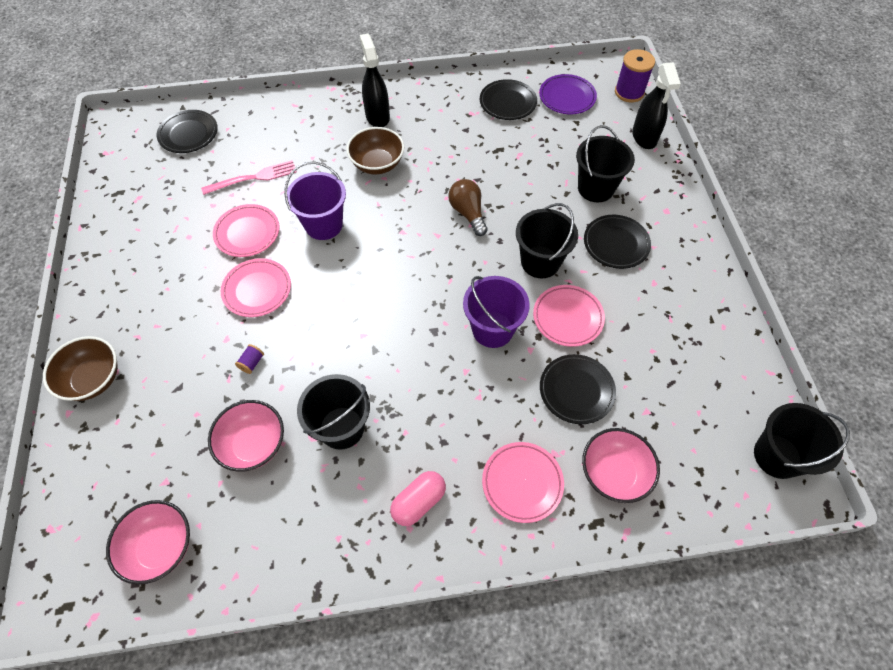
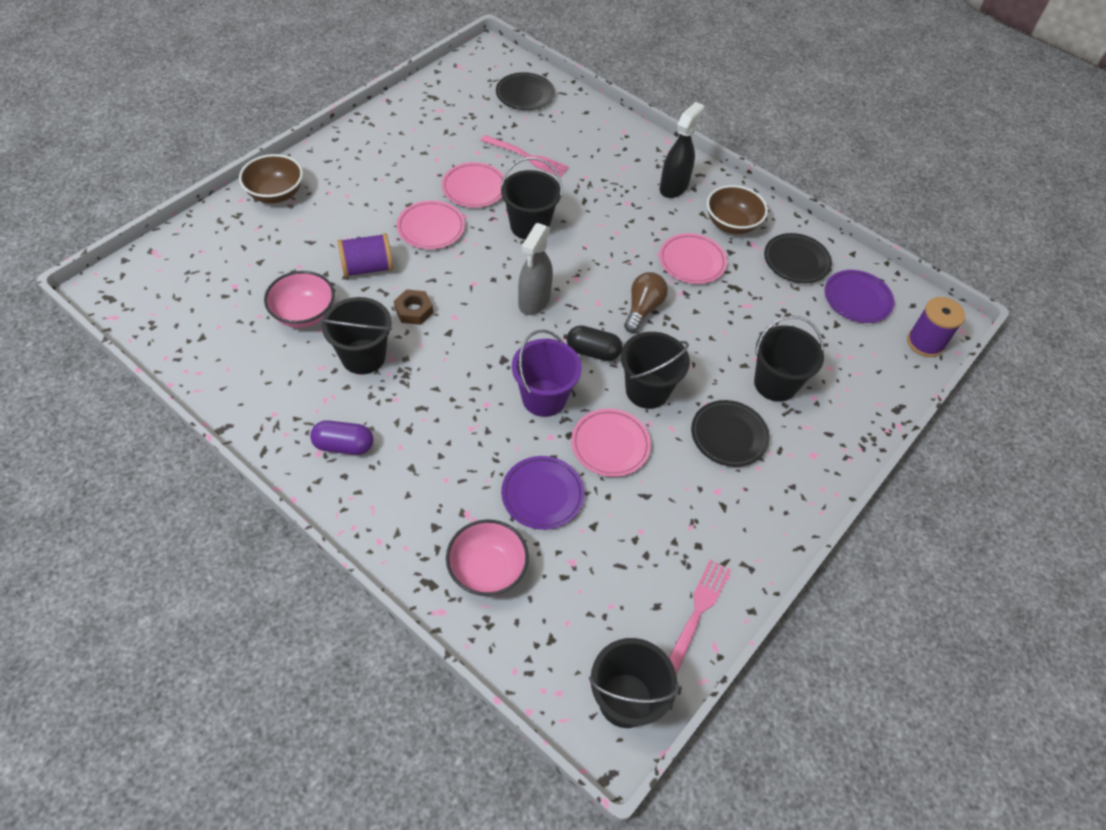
camera: 45 degrees right, 5 degrees down
pink bowl [106,500,190,585] -> none
purple spool [235,344,264,374] -> purple spool [338,233,393,277], size x2.13
purple bucket [284,162,346,240] -> black bucket [501,157,562,240]
brown bowl [346,127,404,175] -> brown bowl moved to [707,185,768,234]
pink capsule [390,471,446,526] -> purple capsule [310,420,373,455]
pink plate [482,442,564,523] -> pink plate moved to [659,233,727,284]
black plate [540,354,616,424] -> purple plate [501,456,584,530]
black spray bottle [632,62,681,149] -> none
none -> brown nut [394,289,433,325]
none -> grey spray bottle [518,223,553,315]
none -> black capsule [567,325,623,361]
none -> pink fork [669,560,730,675]

